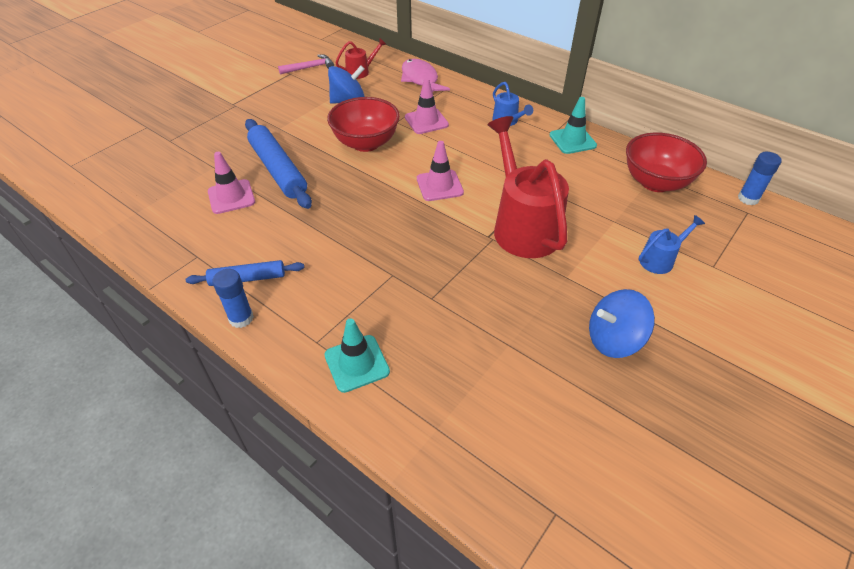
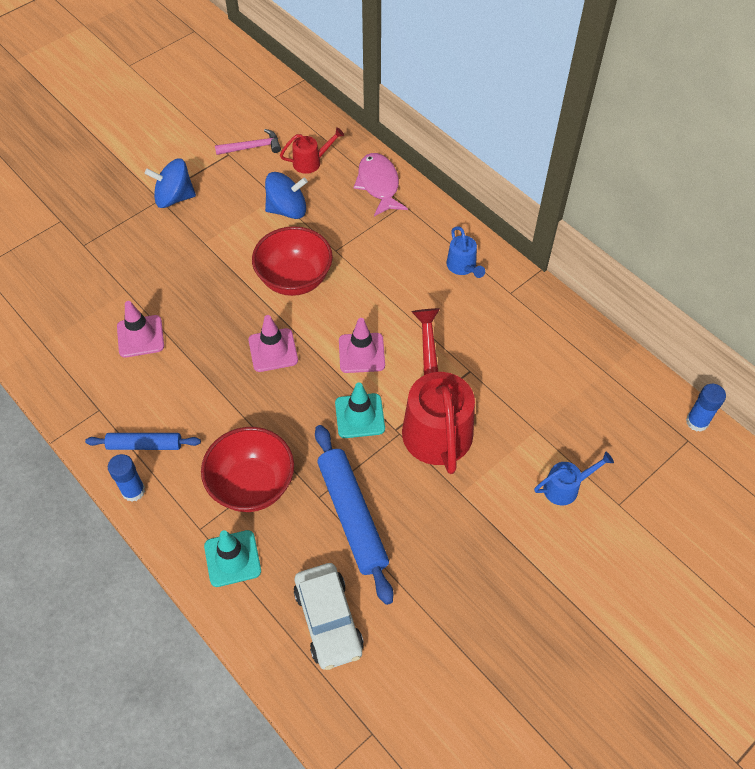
camera: 10 degrees right, 10 degrees up
blue rolling pin [245,119,312,209] -> blue rolling pin moved to [315,425,393,605]
pink traffic cone [405,78,449,134] -> pink traffic cone moved to [248,315,298,372]
turquoise traffic cone [549,97,597,154] -> turquoise traffic cone moved to [335,382,385,438]
blue spinning top [589,289,655,358] -> blue spinning top moved to [145,158,196,208]
red bowl [626,132,707,192] -> red bowl moved to [201,427,294,512]
none -> white car [294,563,364,670]

